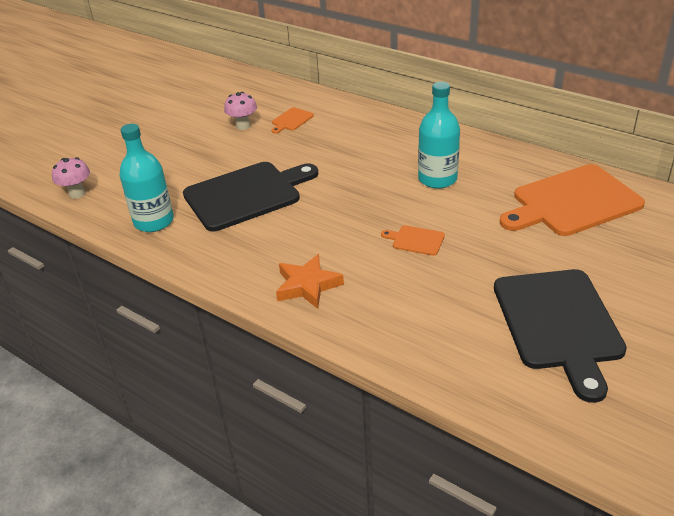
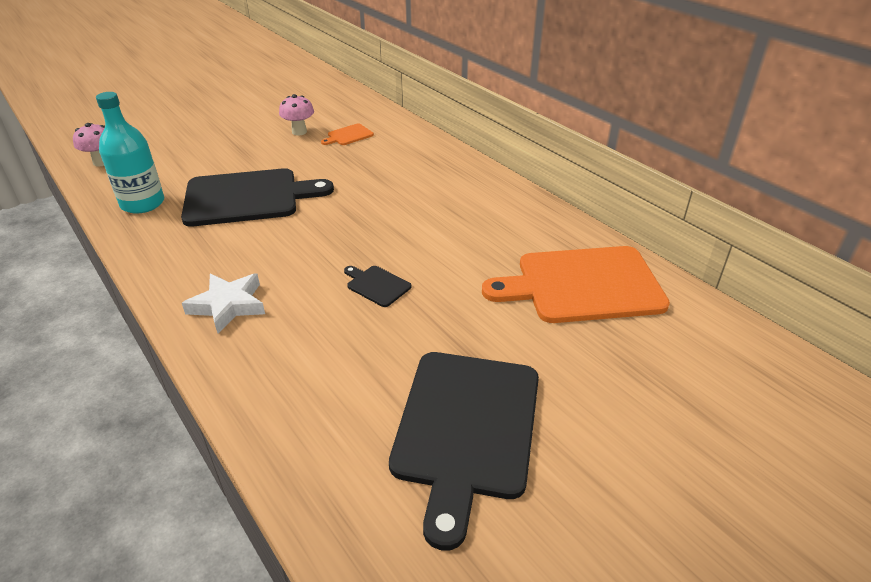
camera: 15 degrees right, 0 degrees up
orange star [276,254,344,309] -> white star [182,274,265,334]
orange cutting board [381,225,445,256] -> black cutting board [344,266,412,307]
turquoise bottle [418,82,460,189] -> none

